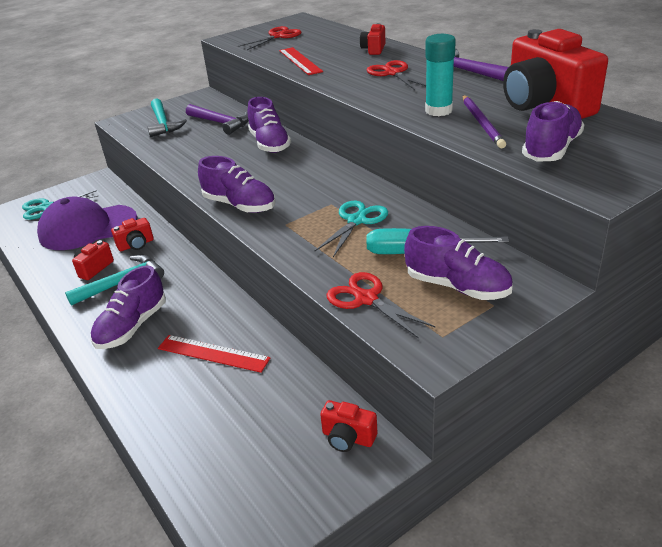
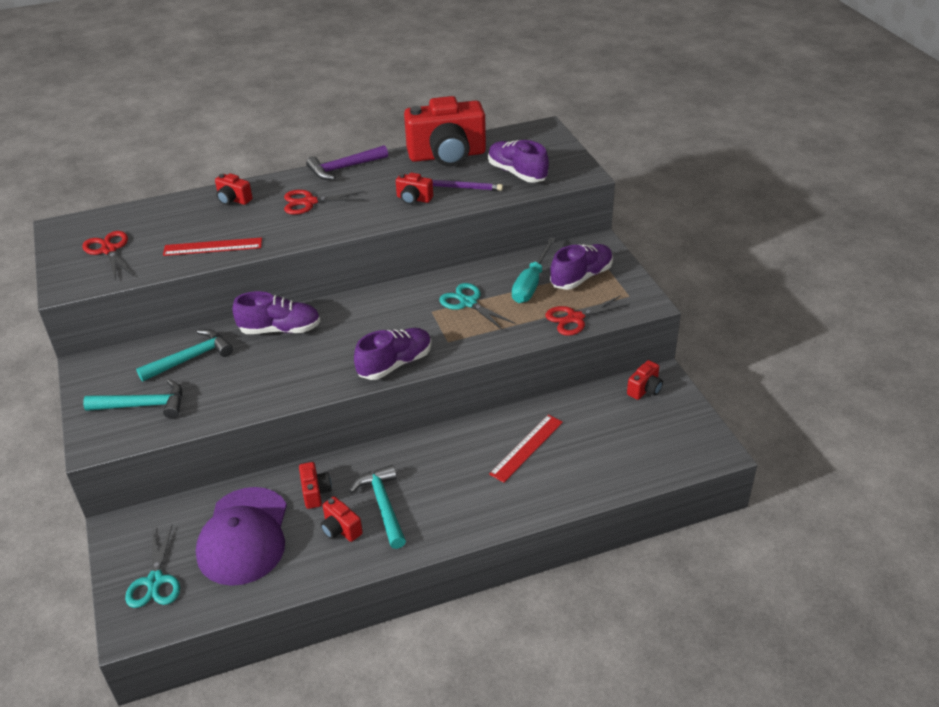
camera: 75 degrees left, 5 degrees up
purple shoe [91,265,166,349] -> none
purple hammer [186,104,249,135] -> turquoise hammer [136,329,233,382]
turquoise glue stick [425,34,456,116] -> red camera [396,172,433,204]

